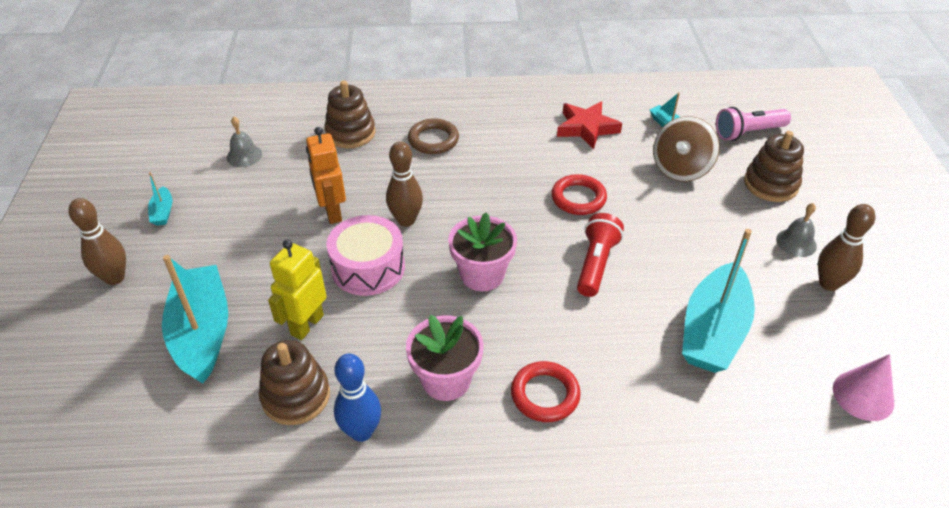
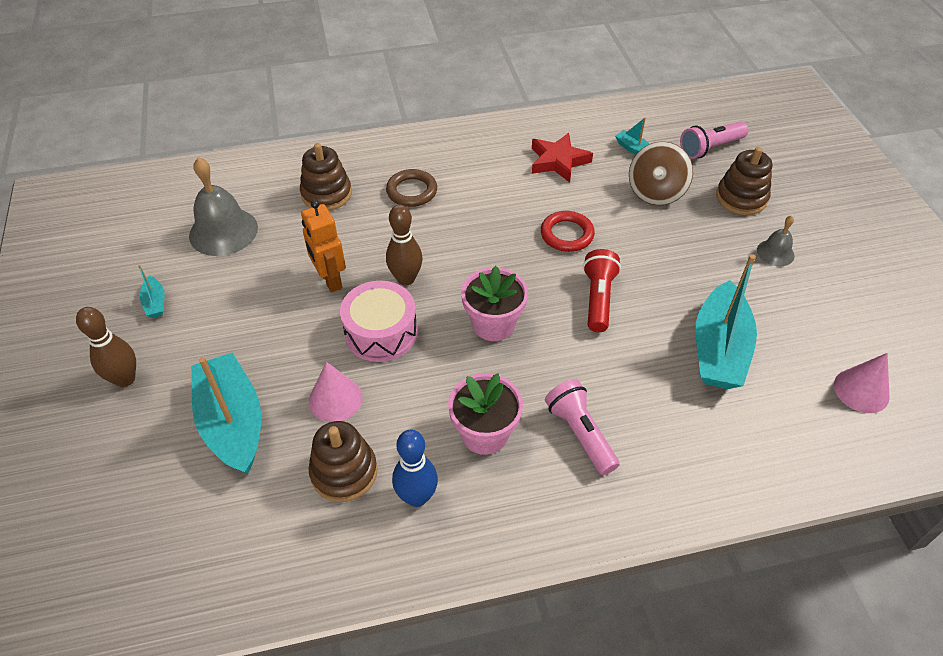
camera: 10 degrees left, 5 degrees up
grey bell [227,117,262,167] -> grey bell [189,157,258,256], size x1.89
yellow robot [268,240,327,340] -> pink cone [309,362,363,422]
red ring [511,361,581,422] -> pink flashlight [545,379,620,475]
brown bowling pin [818,204,875,291] -> none

